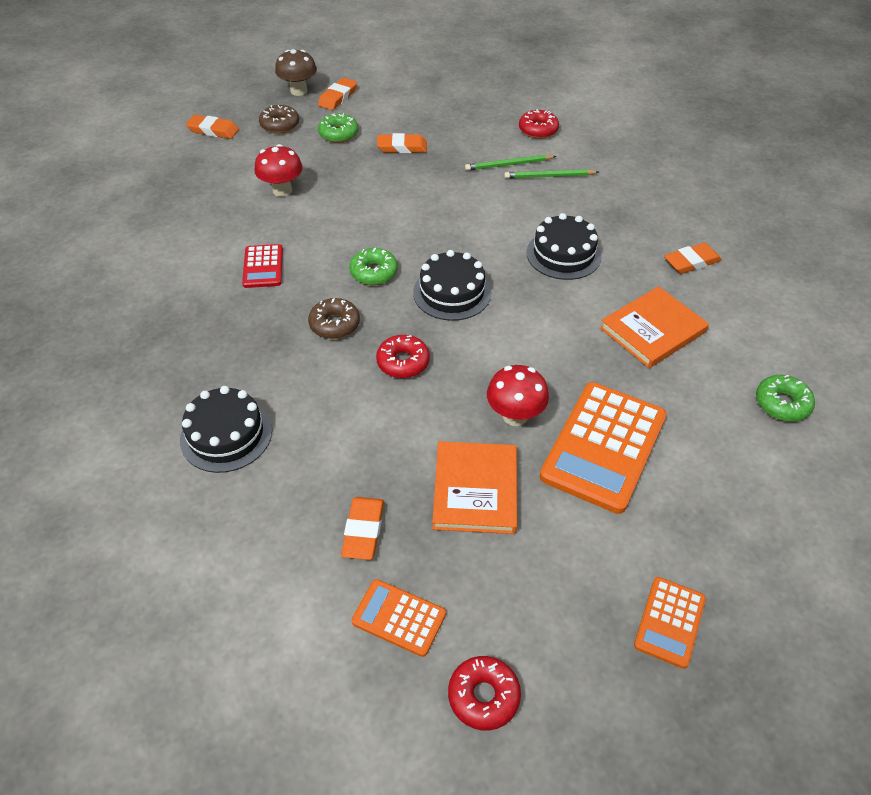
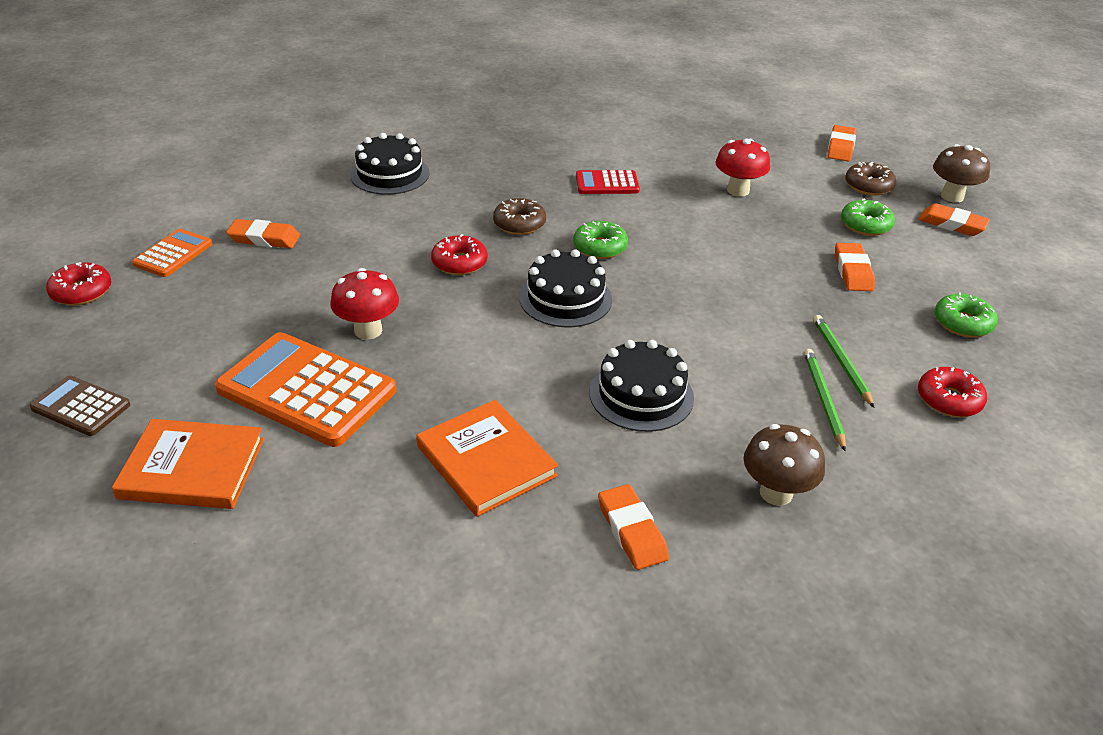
camera: 90 degrees right, 10 degrees down
orange book [432,441,517,534] -> orange book moved to [112,419,264,509]
orange calculator [634,577,706,669] -> brown calculator [30,376,130,436]
green donut [756,375,815,422] -> green donut moved to [934,292,998,337]
none -> brown mushroom [744,424,825,506]

